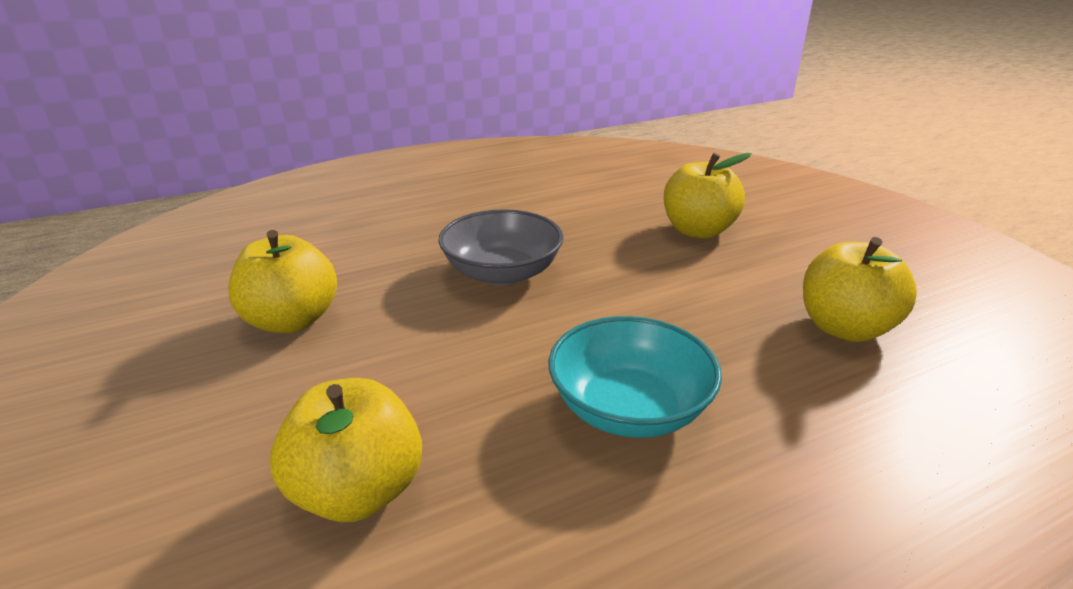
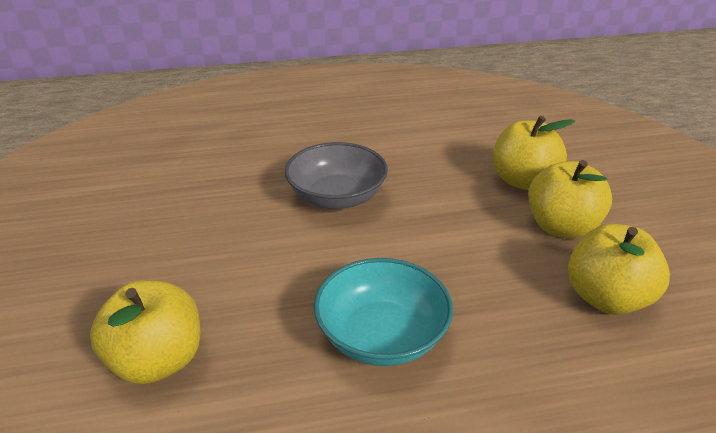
camera: 15 degrees right, 5 degrees up
yellow apple [228,230,337,333] -> yellow apple moved to [528,160,612,239]

